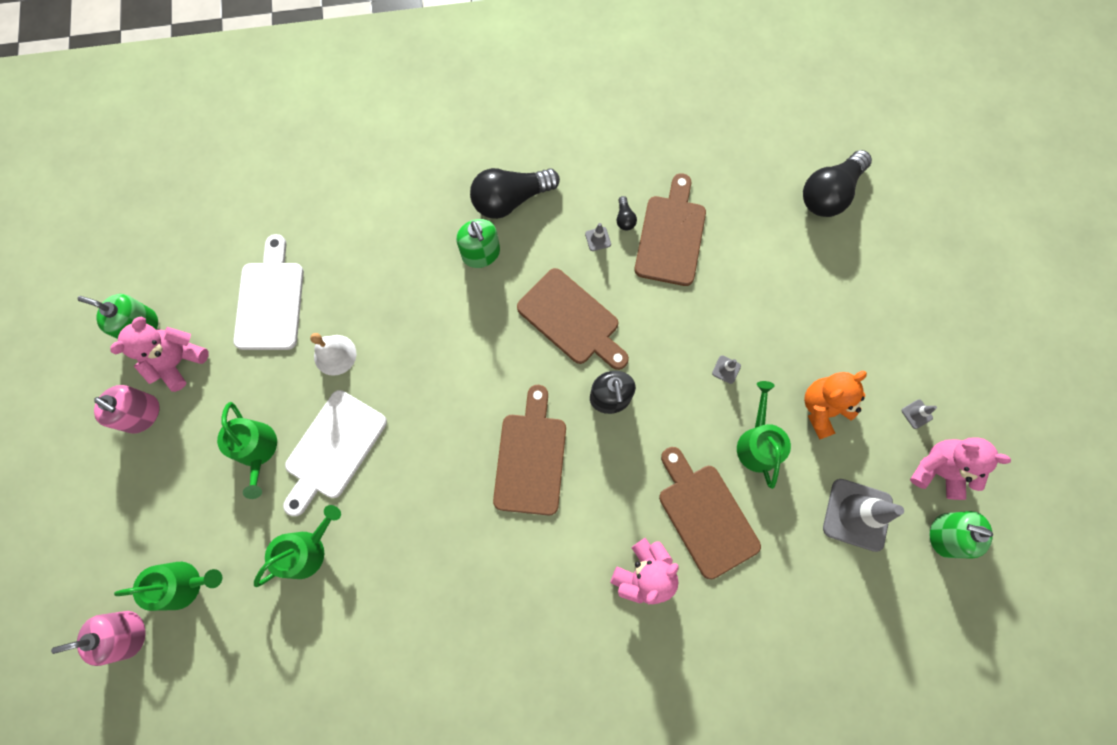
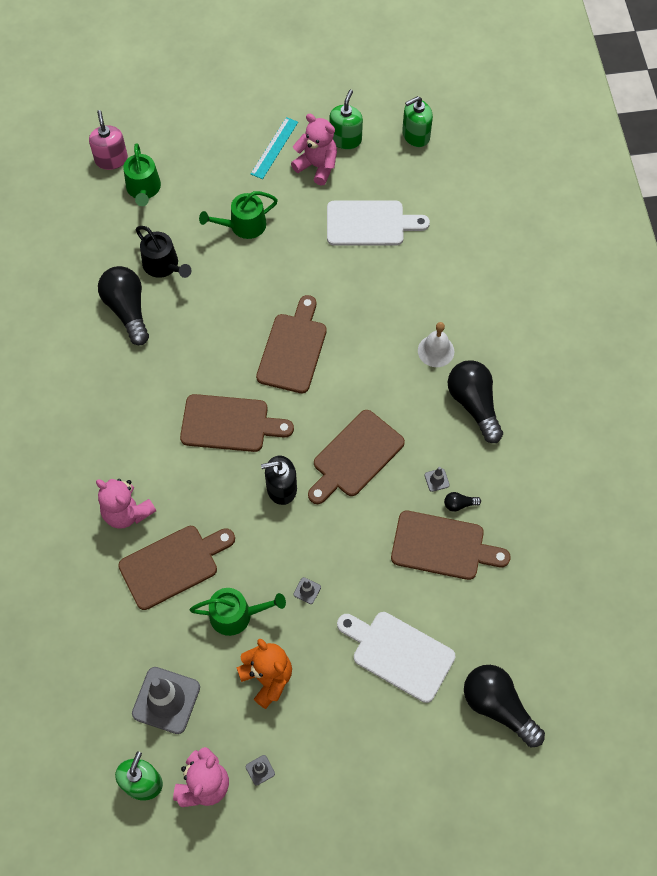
camera: 90 degrees right, 10 degrees down
pink soap dispenser [94,385,160,434] -> turquoise ruler [251,117,298,179]
green watering can [254,505,341,587] -> black watering can [136,226,191,278]
white cutting board [283,390,387,516] -> white cutting board moved to [337,612,456,703]
white bell [310,333,356,376] -> white bell moved to [418,322,455,367]
green soap dispenser [456,219,500,268] -> green soap dispenser moved to [402,96,433,147]
none -> black light bulb [98,266,149,345]
none -> brown cutting board [256,295,327,393]

